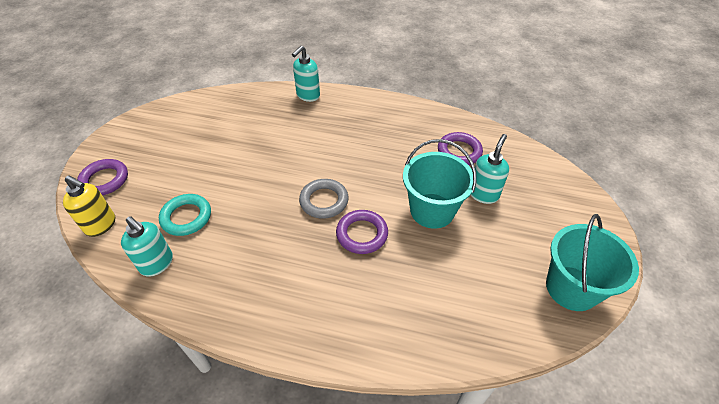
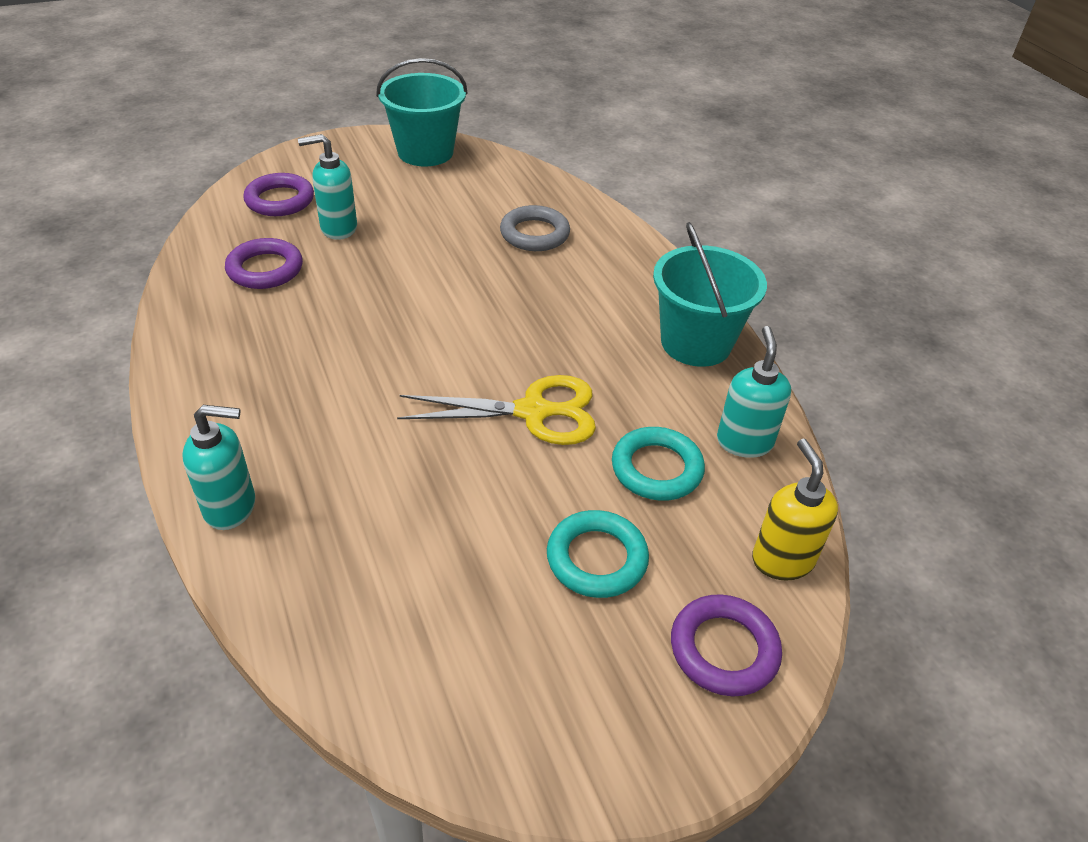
camera: 130 degrees left, 5 degrees down
grey ring [299,179,348,219] -> grey ring moved to [500,205,570,251]
purple ring [336,210,388,254] -> purple ring moved to [243,173,314,216]
turquoise bucket [403,139,476,229] -> turquoise bucket moved to [653,222,767,367]
none -> yellow scissors [397,375,596,445]
none -> turquoise ring [547,510,649,598]

